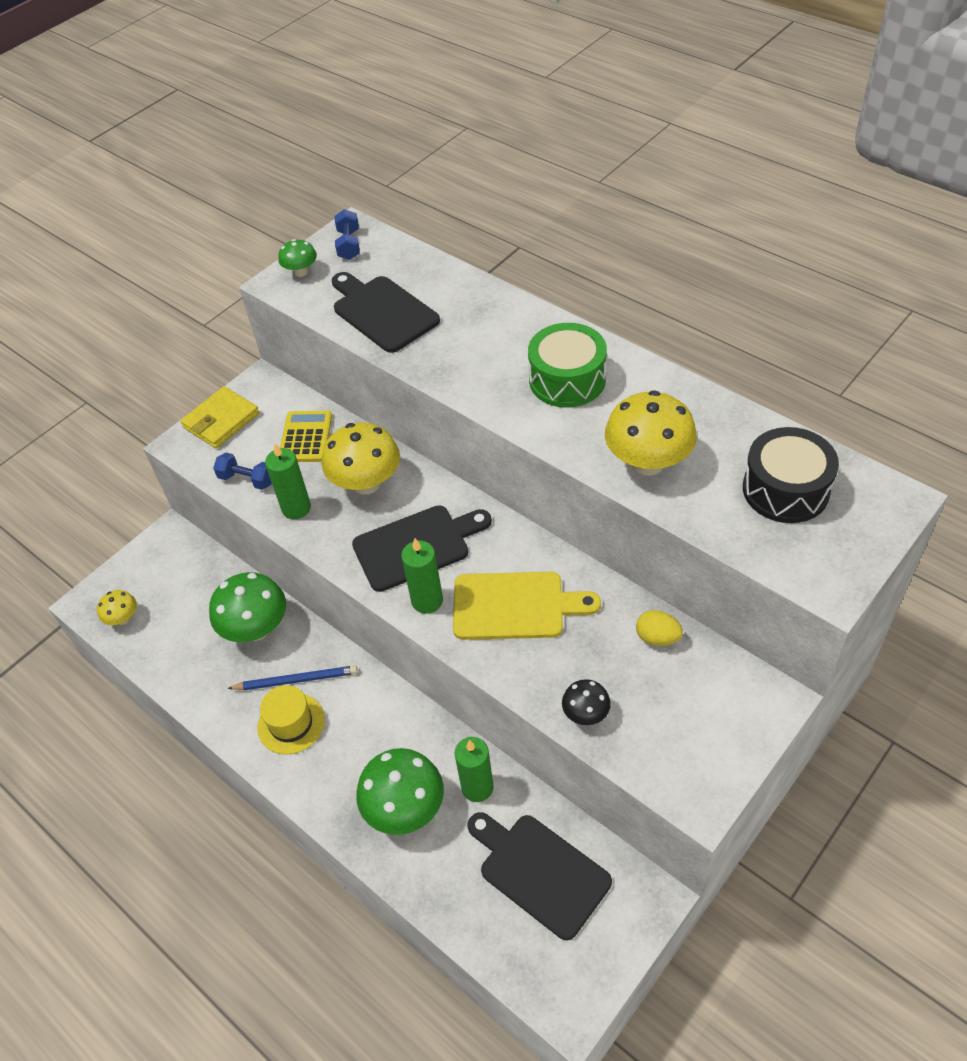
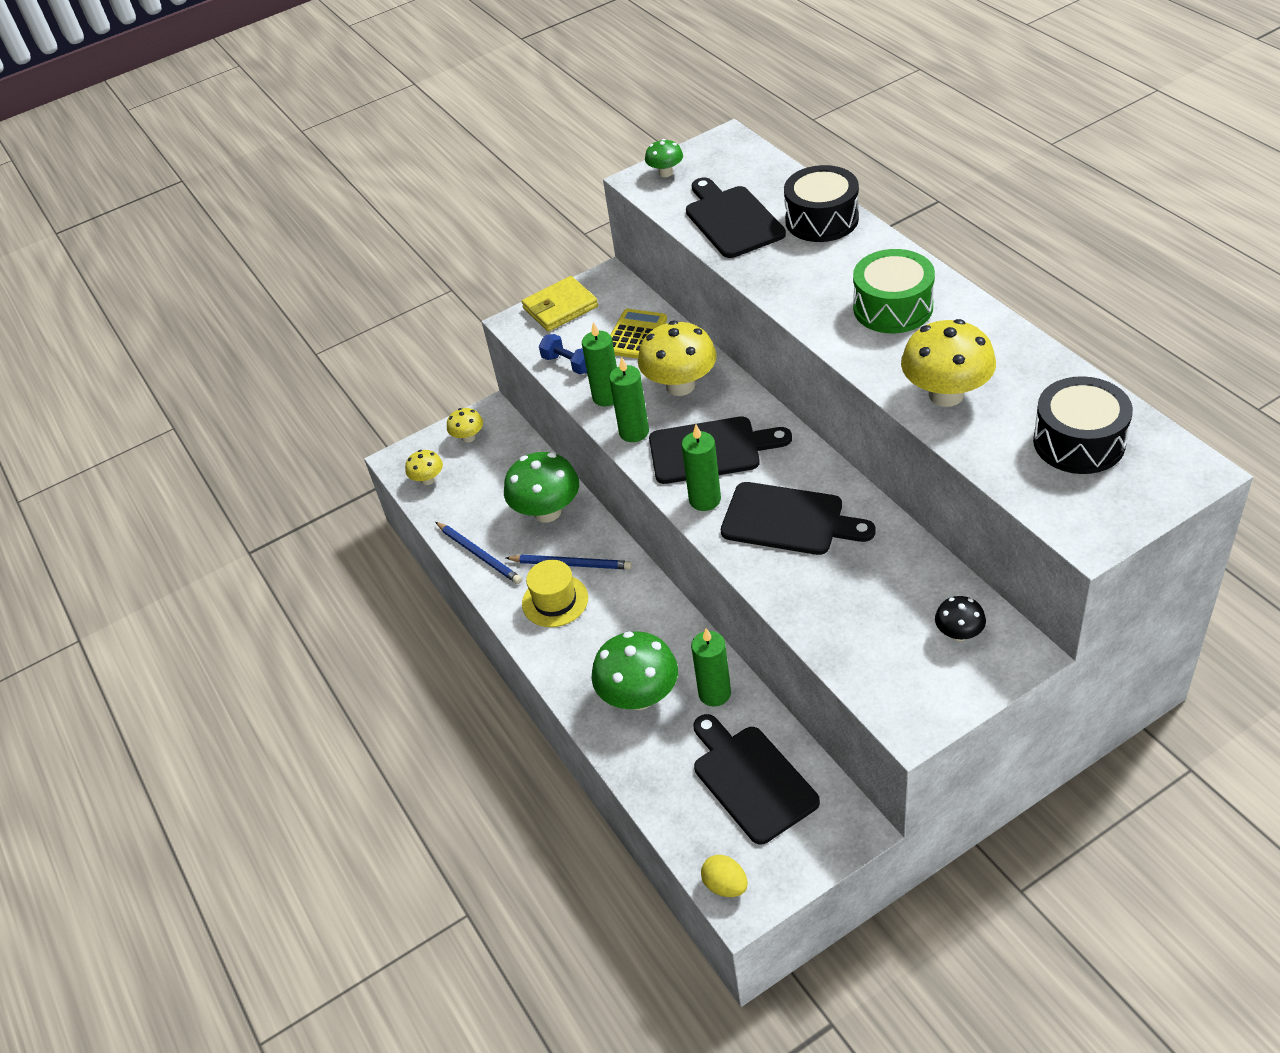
camera: 20 degrees right, 5 degrees down
blue dumbbell [335,209,360,260] -> none
yellow cutting board [453,572,601,640] -> black cutting board [721,482,875,555]
black mushroom [562,679,611,725] -> black mushroom moved to [935,596,986,641]
yellow egg [636,610,683,646] -> yellow egg moved to [701,855,748,897]
none -> blue pencil [435,522,522,584]
none -> yellow mushroom [447,408,483,443]
none -> green candle [609,357,649,442]
none -> black drum [784,165,859,242]

